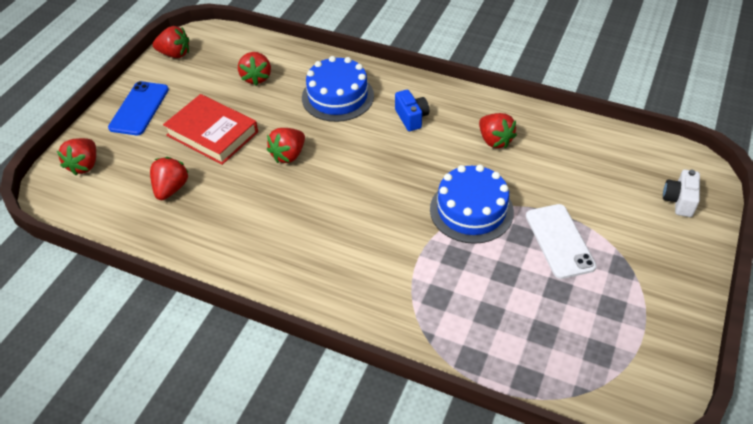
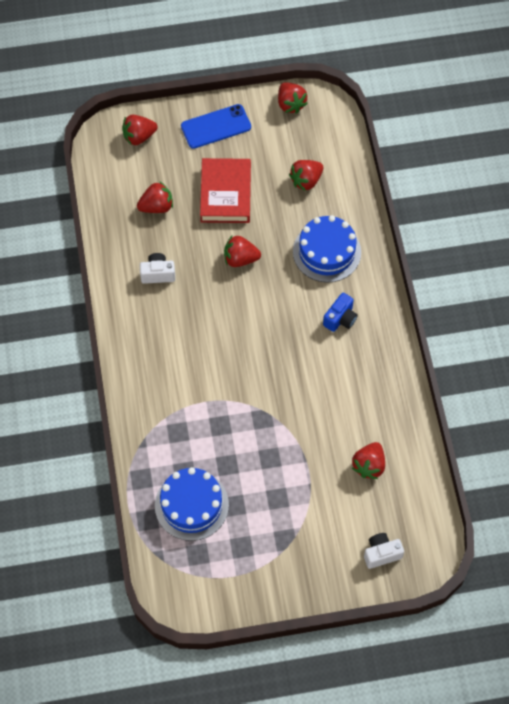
camera: 55 degrees right, 15 degrees up
blue cake [430,164,514,244] -> blue cake moved to [155,467,229,541]
red strawberry [479,113,517,149] -> red strawberry moved to [352,442,385,479]
white phone [526,204,597,279] -> none
none -> white camera [140,253,175,284]

